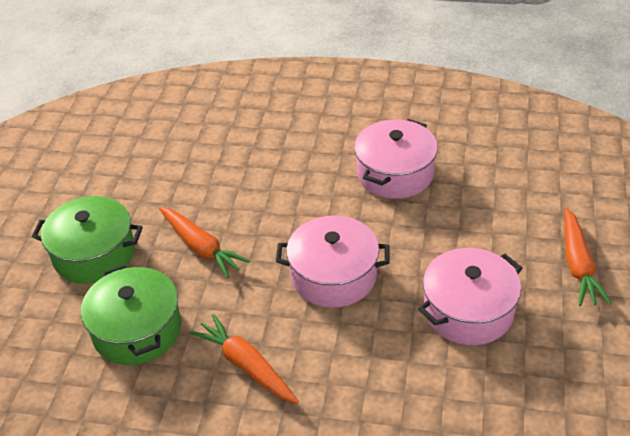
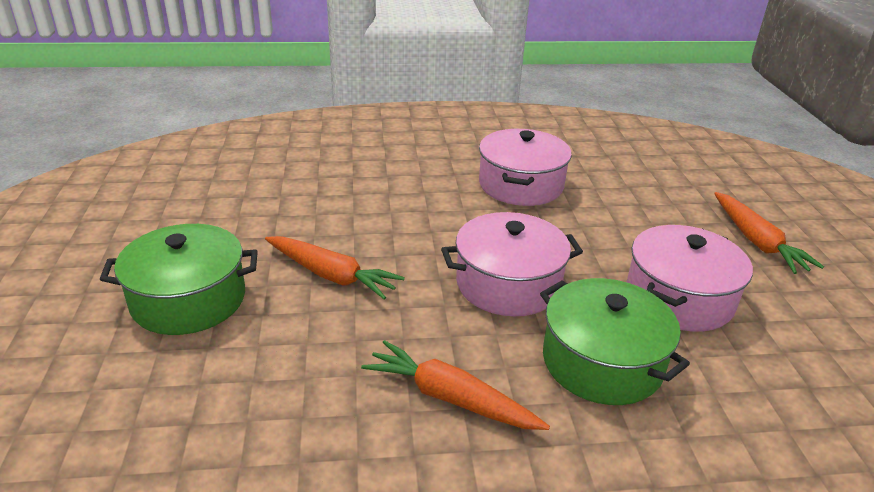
camera: 20 degrees left, 10 degrees down
green pot [81,264,181,365] -> green pot moved to [540,278,690,405]

